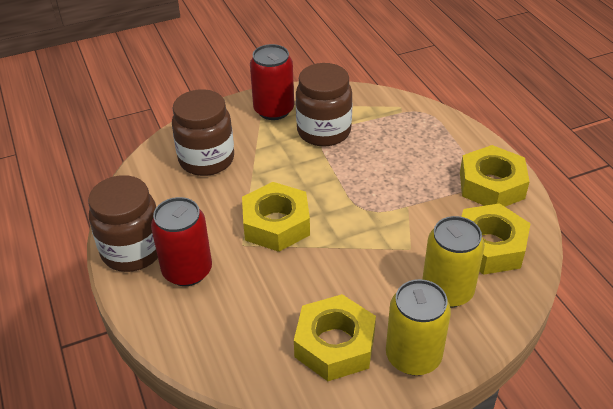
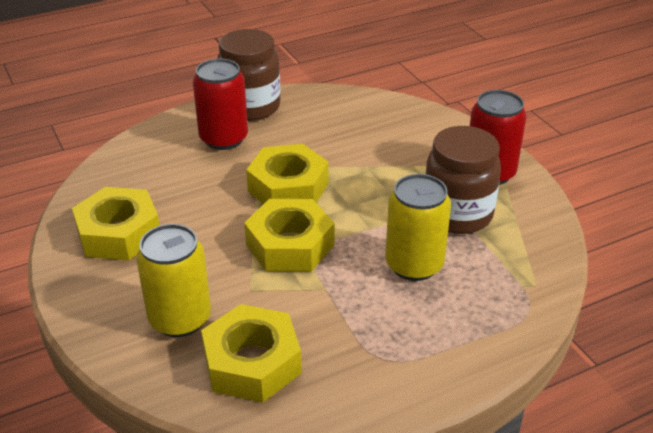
camera: 85 degrees right, 5 degrees down
brown jar [172,89,234,176] -> none
yellow can [386,279,451,375] -> yellow can moved to [385,174,451,281]
yellow nut [460,145,530,207] -> yellow nut moved to [244,199,335,272]

